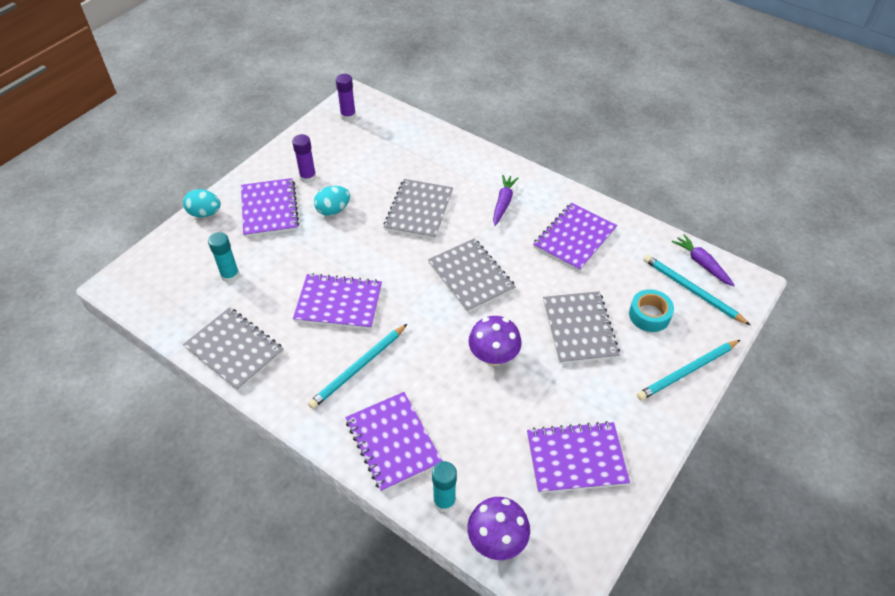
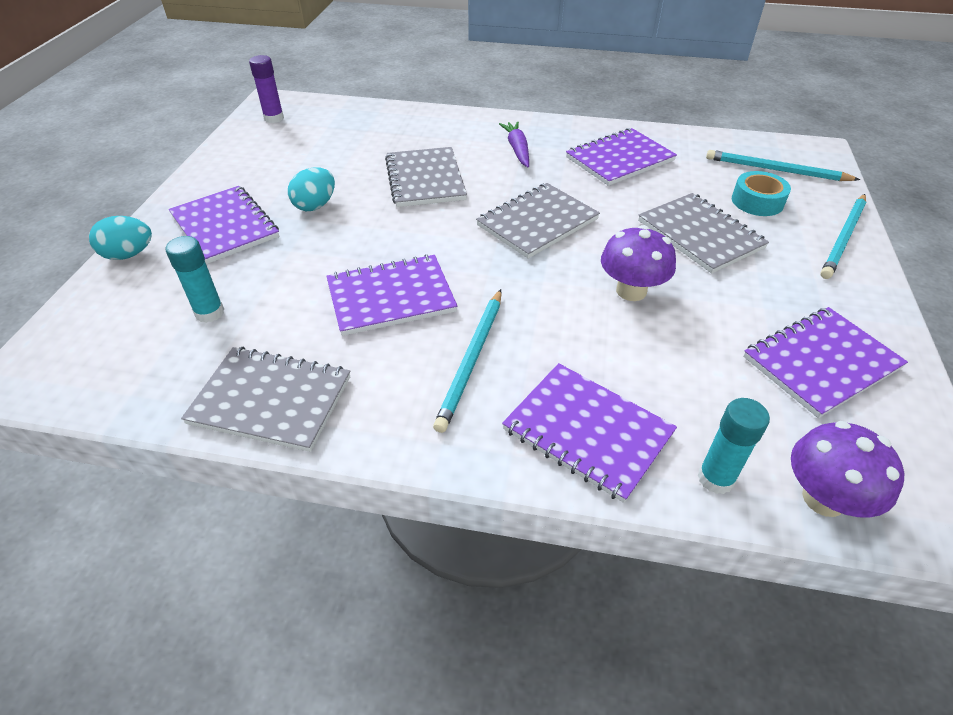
camera: 25 degrees left, 5 degrees down
purple glue stick [292,134,316,183] -> none
grey notebook [428,238,516,313] -> grey notebook turned 75 degrees counterclockwise [476,183,600,259]
purple notebook [533,203,617,272] -> purple notebook turned 45 degrees clockwise [566,128,677,186]
purple carrot [672,234,735,286] -> none

